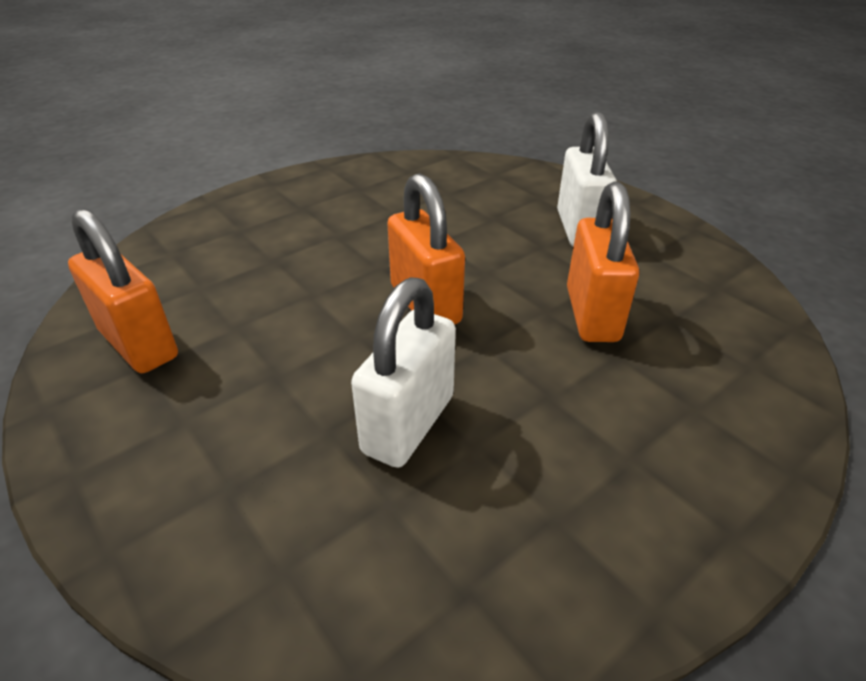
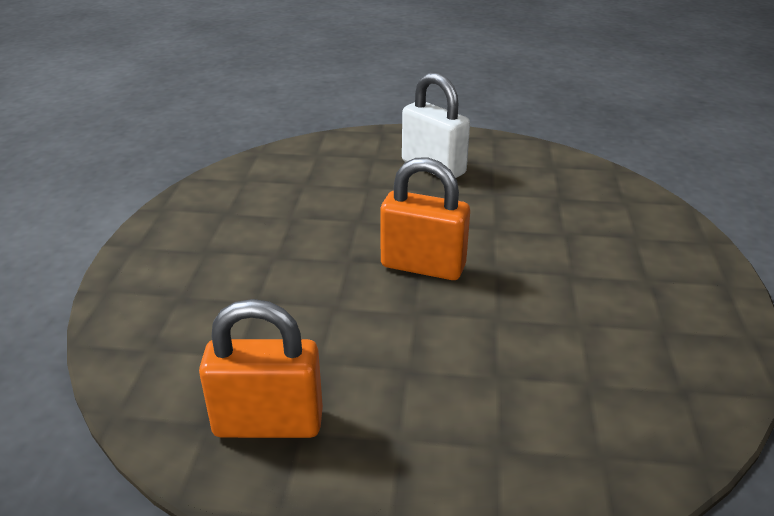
camera: 45 degrees left, 5 degrees down
white padlock [351,277,456,468] -> none
orange padlock [567,182,639,342] -> none

